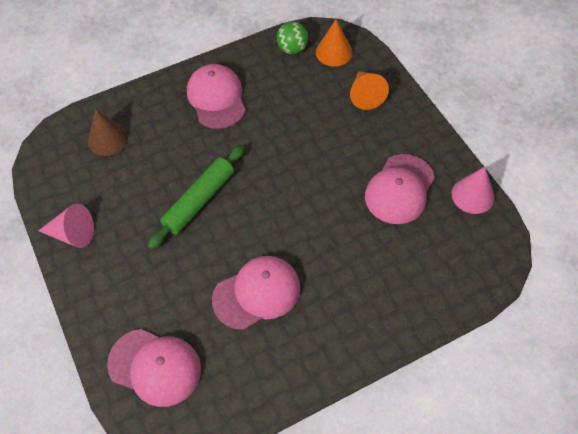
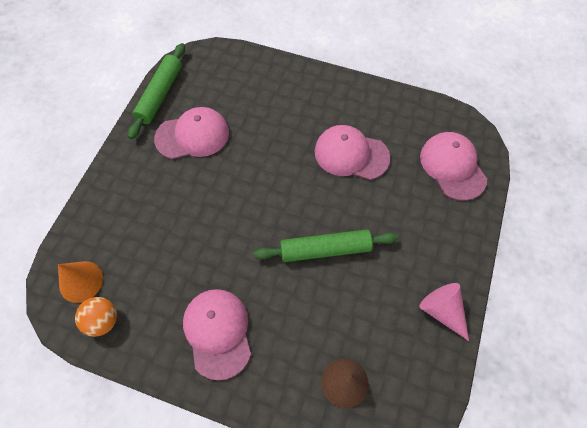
camera: 135 degrees left, 5 degrees up
pink cap [187,64,246,129] -> pink cap turned 135 degrees clockwise [183,289,251,381]
green ball [277,22,308,54] -> orange ball [75,297,117,337]
orange cone [350,72,389,110] -> none
pink cone [452,167,495,214] -> green rolling pin [128,43,185,139]

